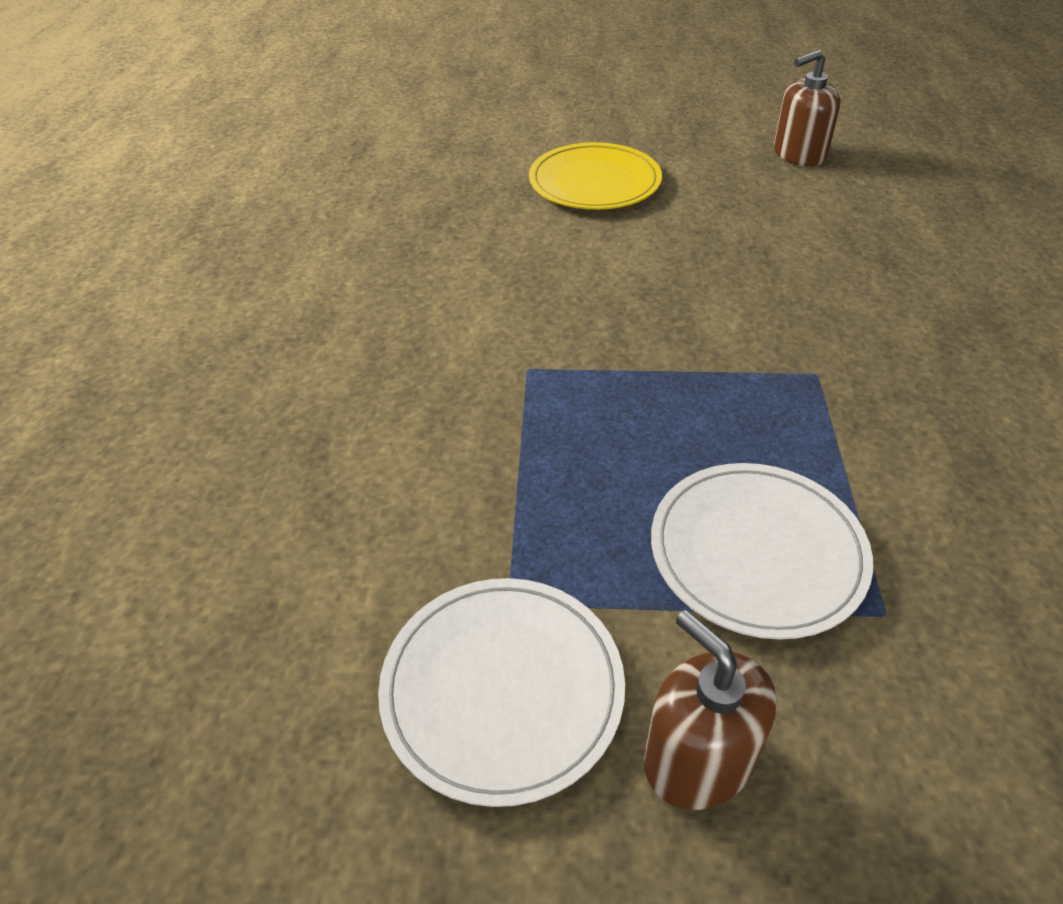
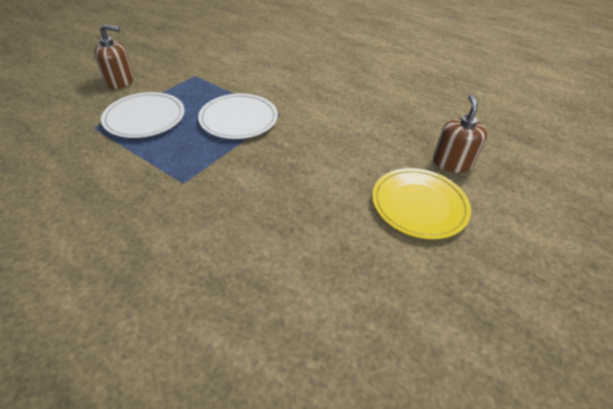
camera: 120 degrees right, 0 degrees up
white plate [378,578,625,807] -> white plate moved to [198,94,278,139]
brown soap dispenser [774,50,840,166] -> brown soap dispenser moved to [433,95,487,173]

